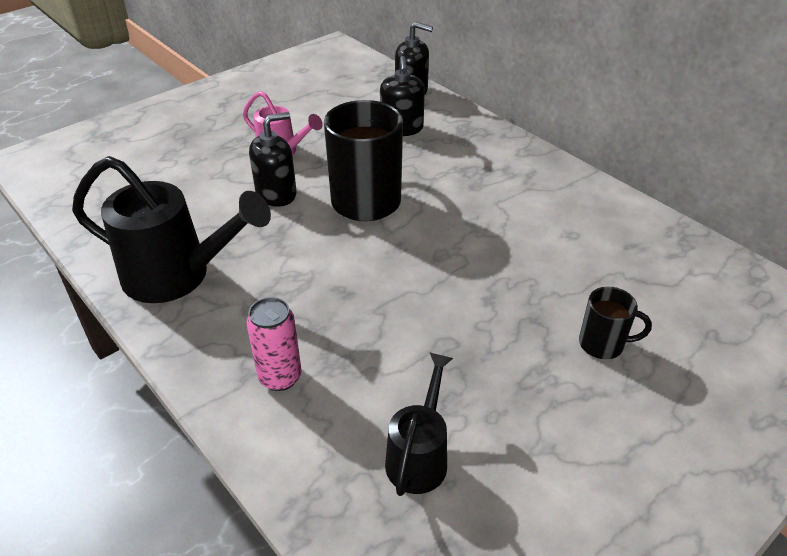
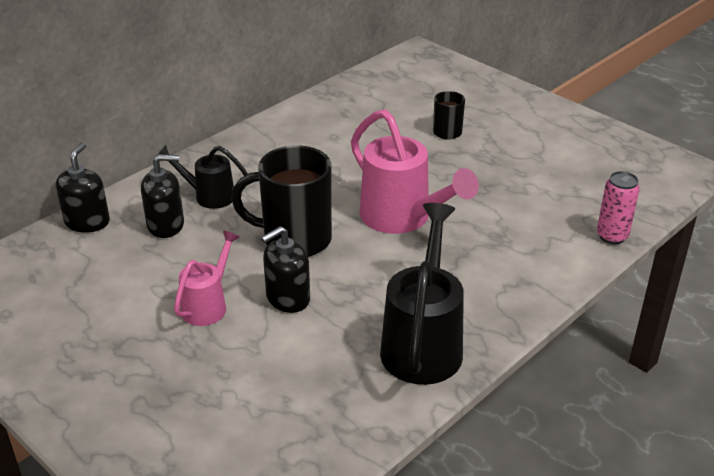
camera: 95 degrees left, 5 degrees down
pink can [247,297,302,391] -> pink can moved to [597,171,640,244]
black soap dispenser [249,112,297,207] -> black soap dispenser turned 90 degrees counterclockwise [261,226,310,313]
black watering can [385,352,453,496] -> black watering can moved to [157,145,248,209]
none -> pink watering can [351,109,479,234]

